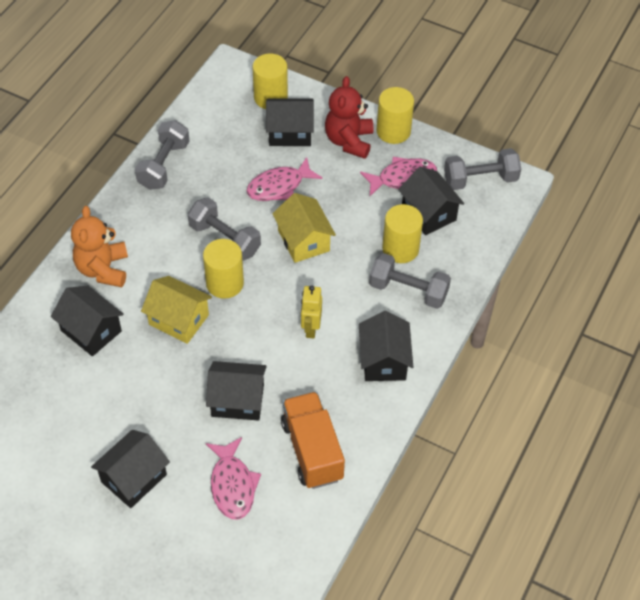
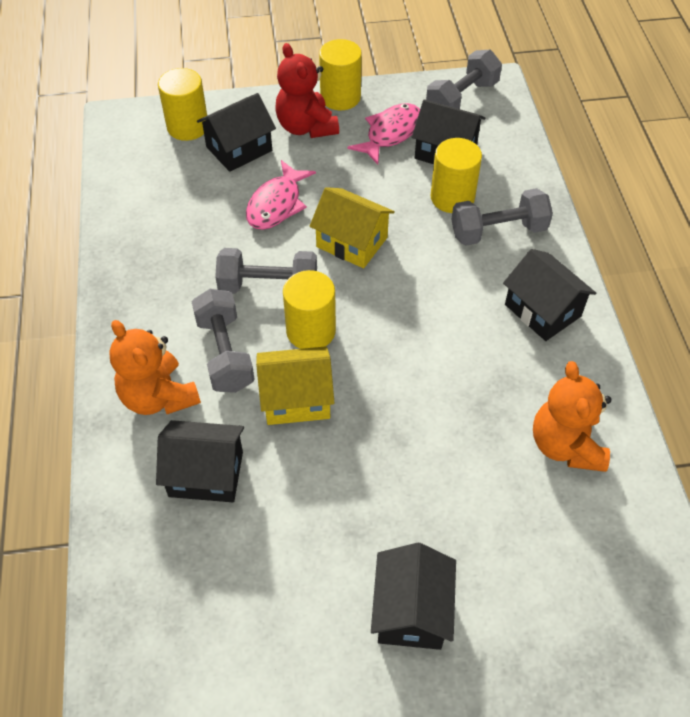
camera: 35 degrees left, 0 degrees up
grey dumbbell [135,120,189,190] -> grey dumbbell moved to [191,289,255,393]
black house [206,361,267,421] -> none
pink fish [206,437,261,520] -> none
orange truck [281,392,345,489] -> orange teddy bear [533,361,612,472]
yellow robot [301,286,322,338] -> none

